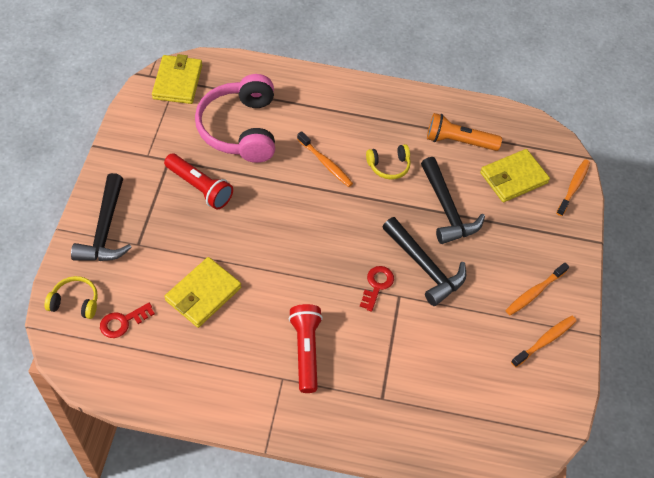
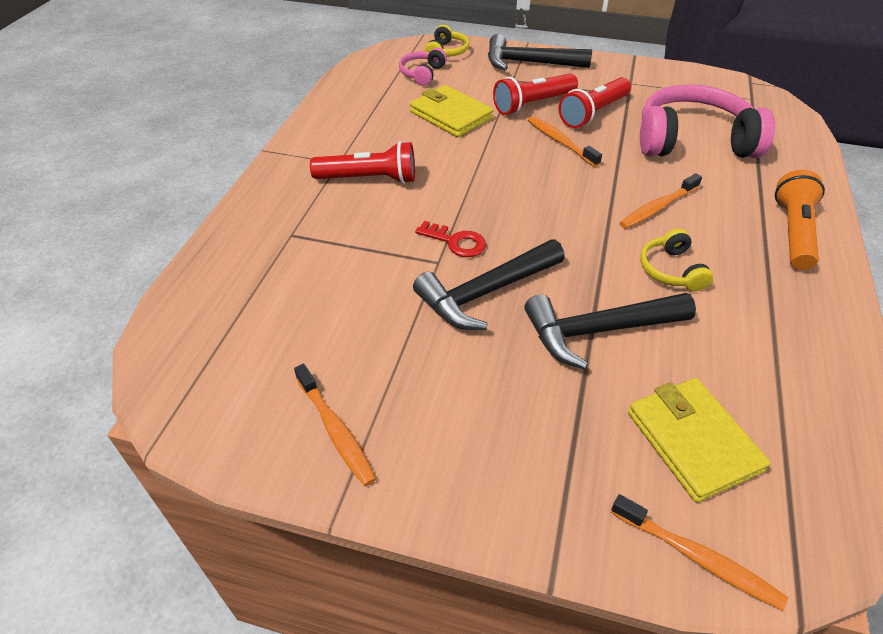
camera: 100 degrees right, 10 degrees down
red key [100,303,155,338] -> pink headphones [399,48,447,86]
yellow wallet [152,54,202,104] -> none
orange flashlight [427,113,502,151] -> orange flashlight moved to [775,170,825,270]
orange toothbrush [505,263,569,316] -> orange toothbrush moved to [528,116,602,167]
none -> red flashlight [493,73,578,115]

